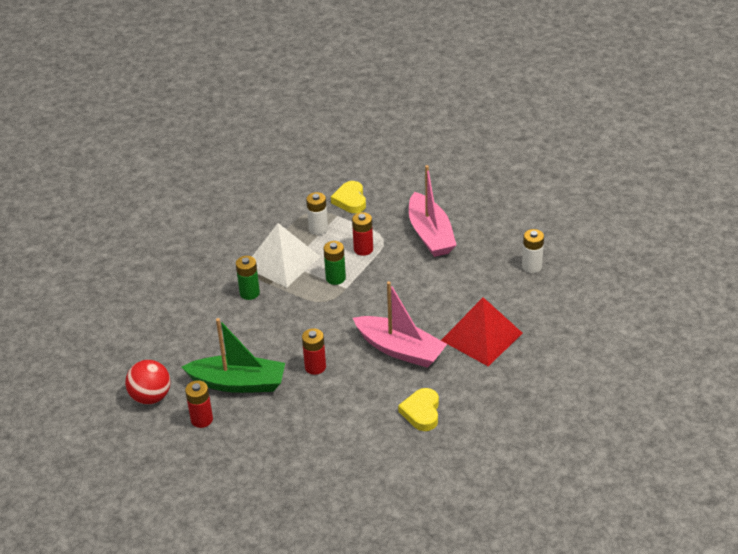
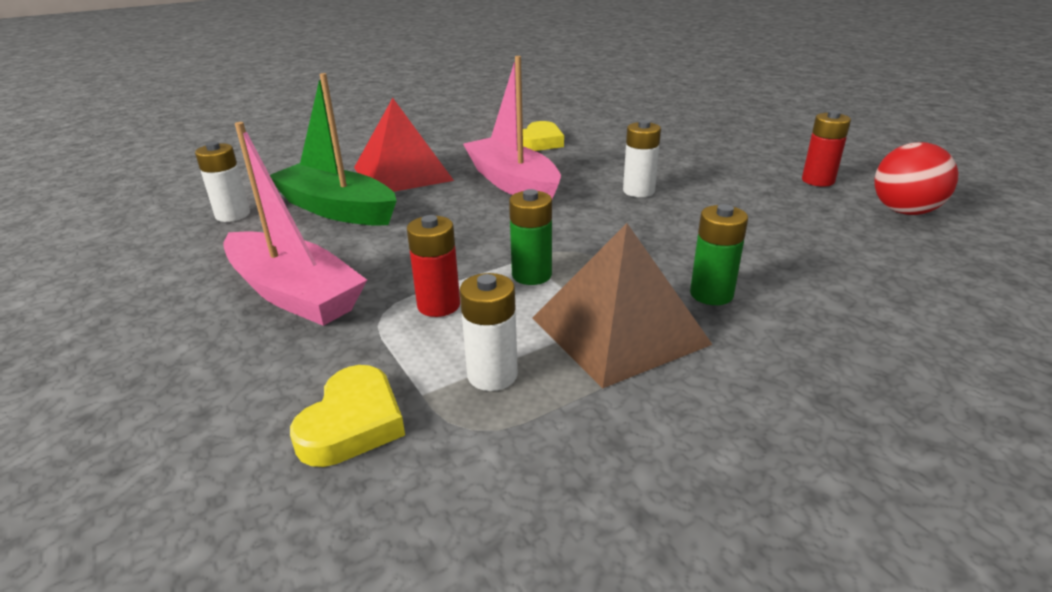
camera: 155 degrees left, 10 degrees down
green boat [181,318,285,393] -> green boat moved to [270,73,397,225]
white pyramid [252,223,320,287] -> brown pyramid [532,223,713,388]
red battery [302,328,326,375] -> white battery [623,120,661,197]
pink boat [409,165,457,257] -> pink boat turned 120 degrees clockwise [223,122,367,326]

